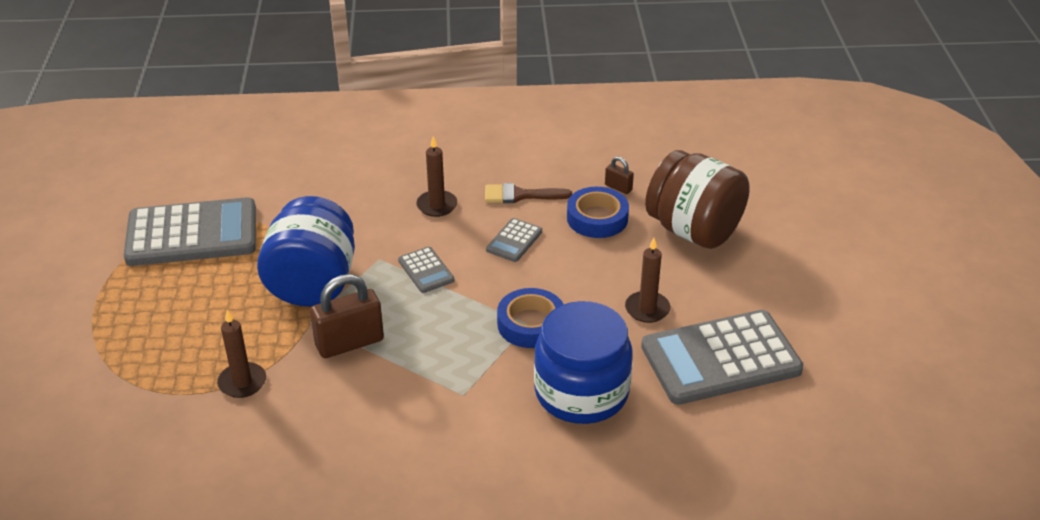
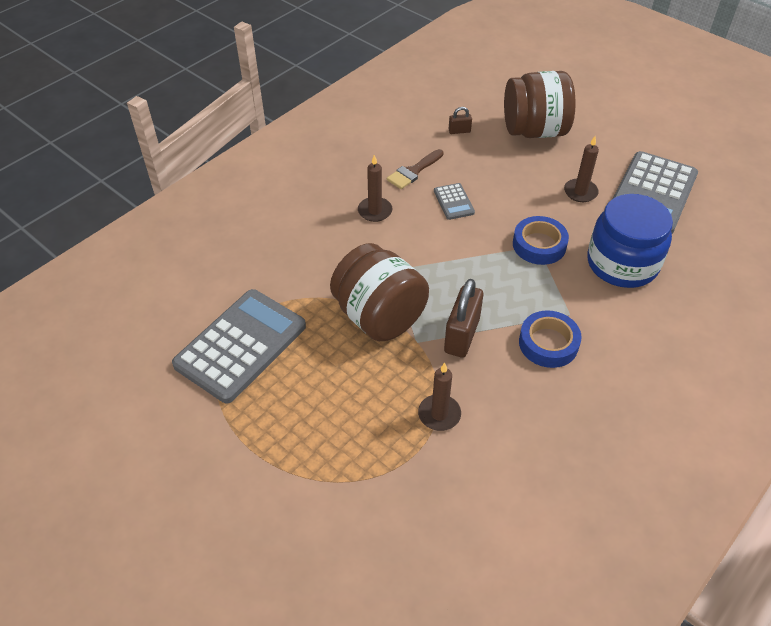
camera: 45 degrees left, 10 degrees up
blue jar [257,196,355,307] -> brown jar [330,243,429,341]
grey calculator [398,247,454,293] -> none
blue tape [567,187,629,238] -> blue tape moved to [519,310,582,368]

